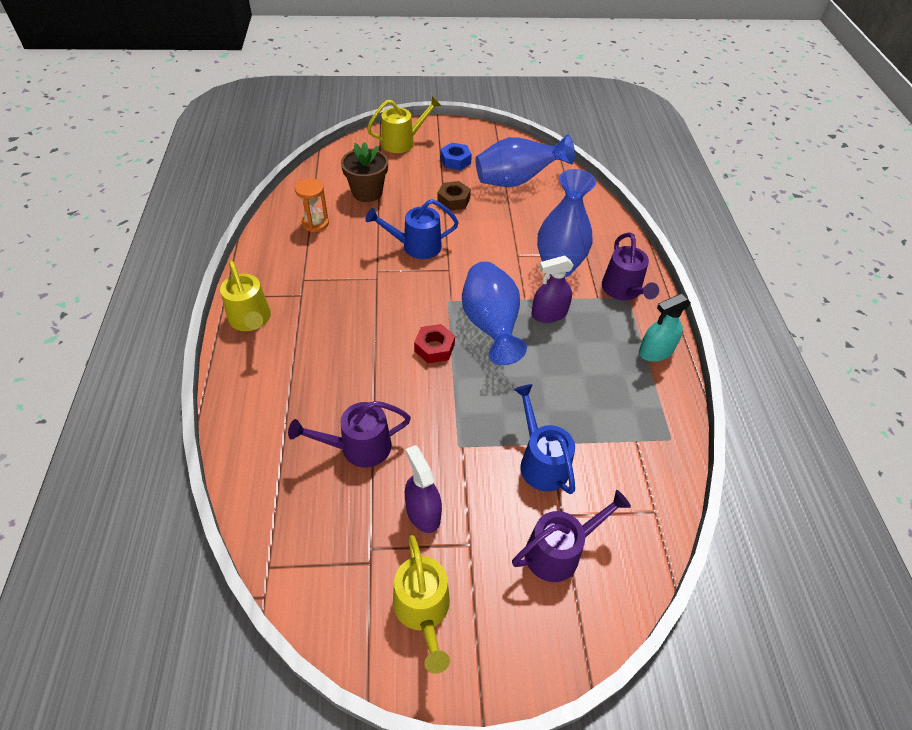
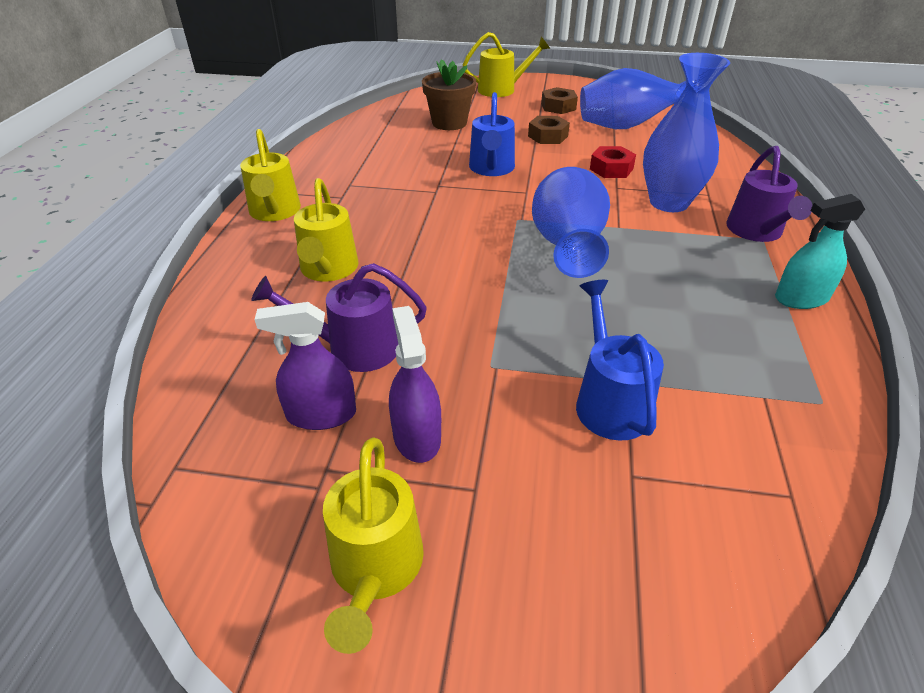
camera: 15 degrees right, 10 degrees down
orange hourglass [295,178,329,232] -> none
blue watering can [365,199,459,259] -> blue watering can turned 90 degrees counterclockwise [469,92,515,176]
red nut [414,324,455,364] -> red nut moved to [590,146,636,178]
blue nut [440,143,472,170] -> brown nut [541,87,578,114]
purple watering can [512,490,631,582] -> none
purple spray bottle [531,256,574,323] -> purple spray bottle moved to [254,302,356,430]
none -> yellow watering can [294,178,359,282]

